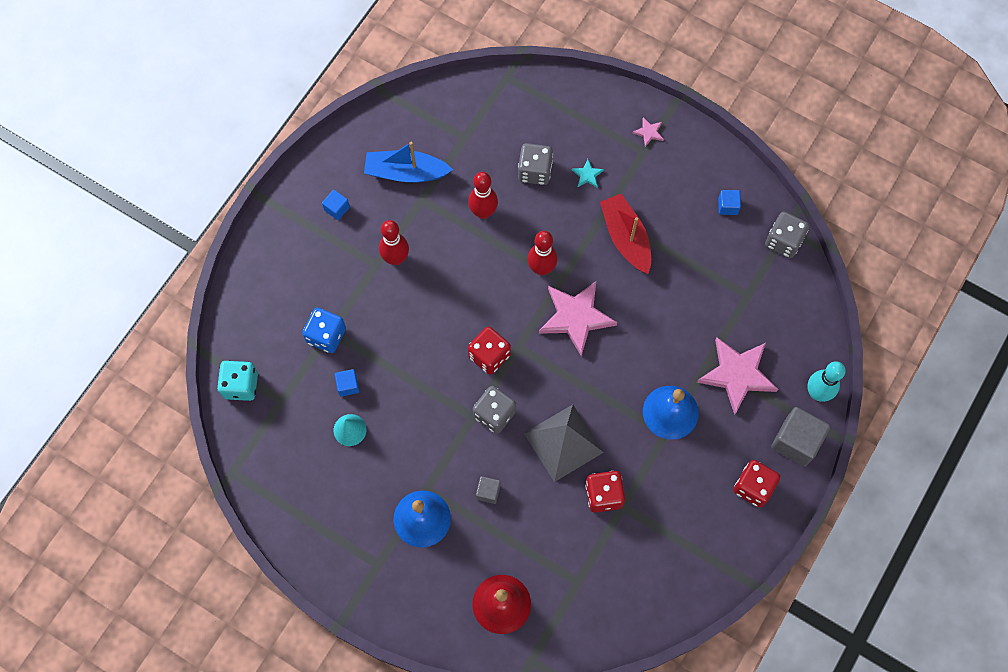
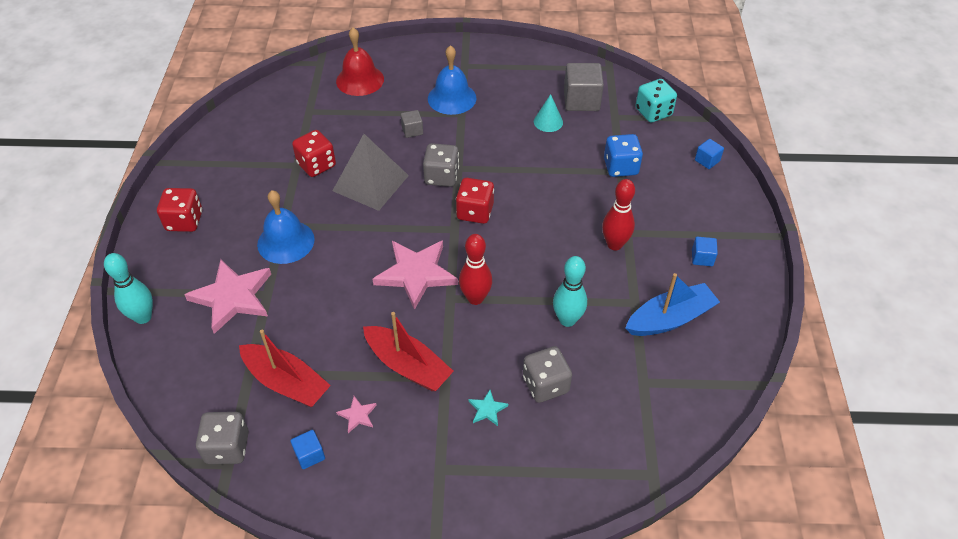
camera: 150 degrees right, 20 degrees down
blue cube [335,369,359,397] -> blue cube moved to [695,139,724,169]
red bowling pin [468,172,498,219] -> turquoise bowling pin [553,256,587,327]
pink star [632,117,664,147] -> pink star moved to [336,396,377,433]
grey cube [771,407,830,466] -> grey cube moved to [564,63,604,111]
none -> red boat [239,330,331,407]

